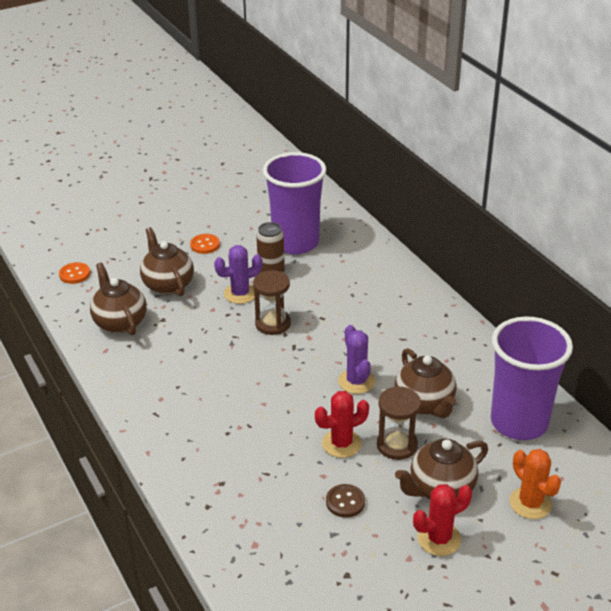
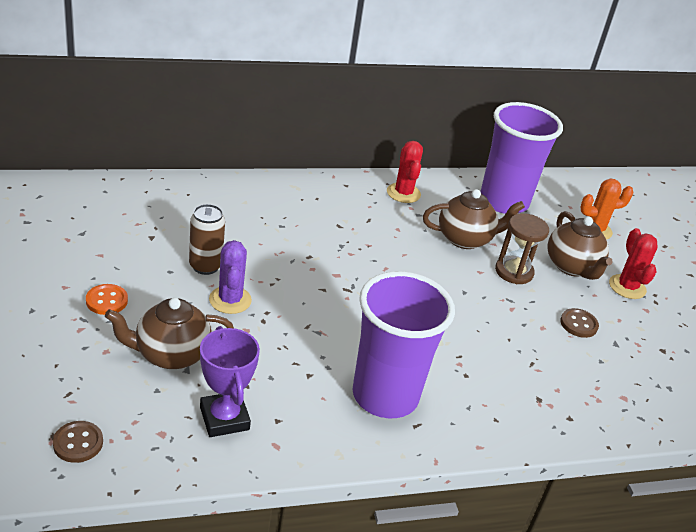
camera: 80 degrees left, 0 degrees up
orange button [59,262,90,284] -> brown button [53,421,103,463]
brown teapot [90,262,147,335] -> purple trophy [200,326,260,437]
brown hourglass [253,270,291,335] -> none
purple cup [263,152,326,254] -> purple cup moved to [353,271,455,418]
red cactus [315,391,369,458] -> red cactus moved to [387,141,423,203]
purple cactus [338,325,375,394] -> none

